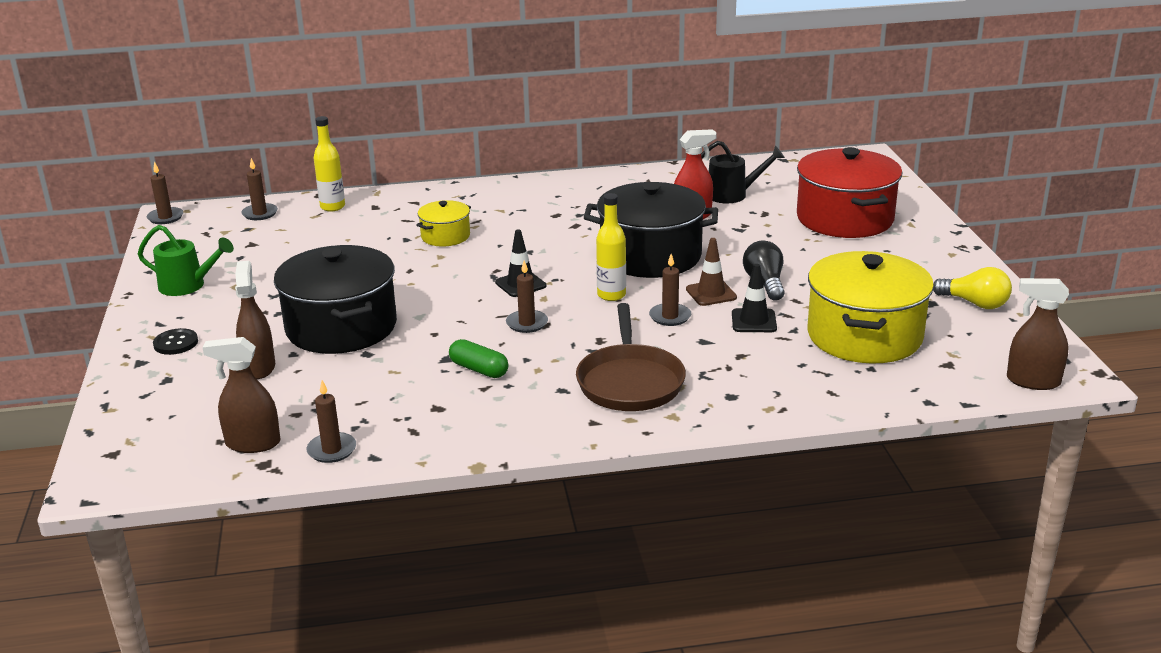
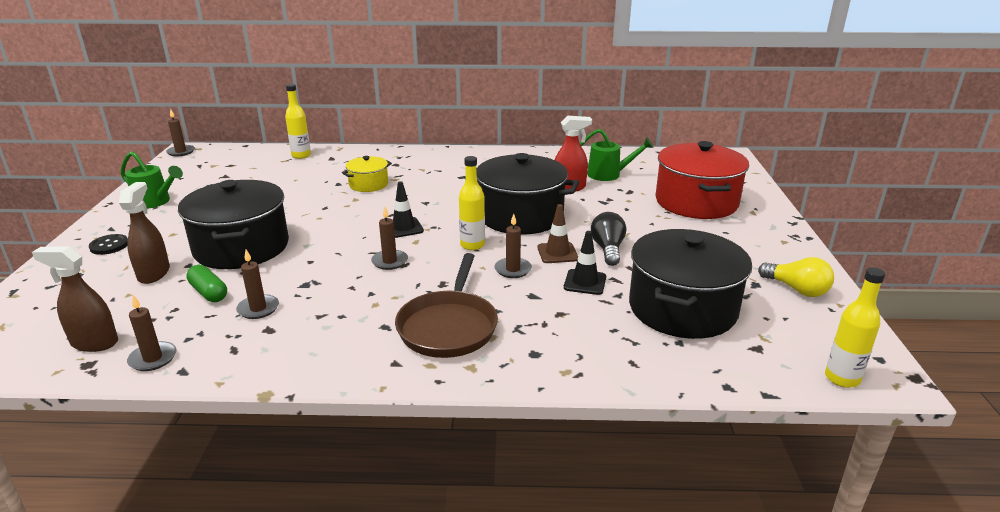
camera: 10 degrees right, 0 degrees up
brown candle [241,158,278,220] -> brown candle moved to [236,250,279,319]
green capsule [449,339,508,378] -> green capsule moved to [186,265,227,302]
black watering can [701,141,785,203] -> green watering can [580,129,654,181]
yellow pot [807,251,934,364] -> black pot [629,229,752,339]
brown spray bottle [1007,278,1069,390] -> yellow bottle [825,267,885,388]

